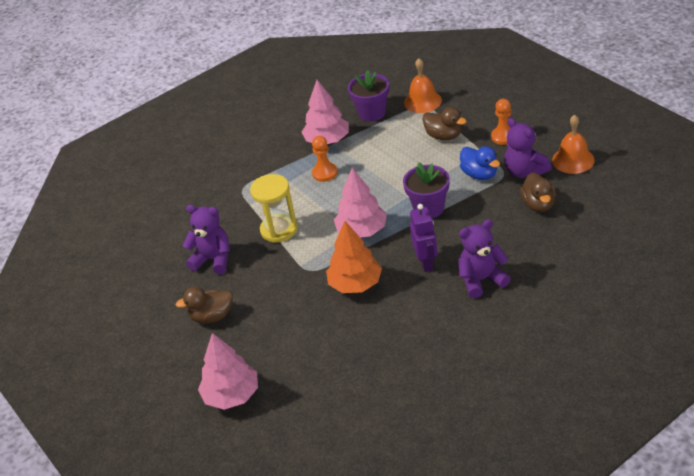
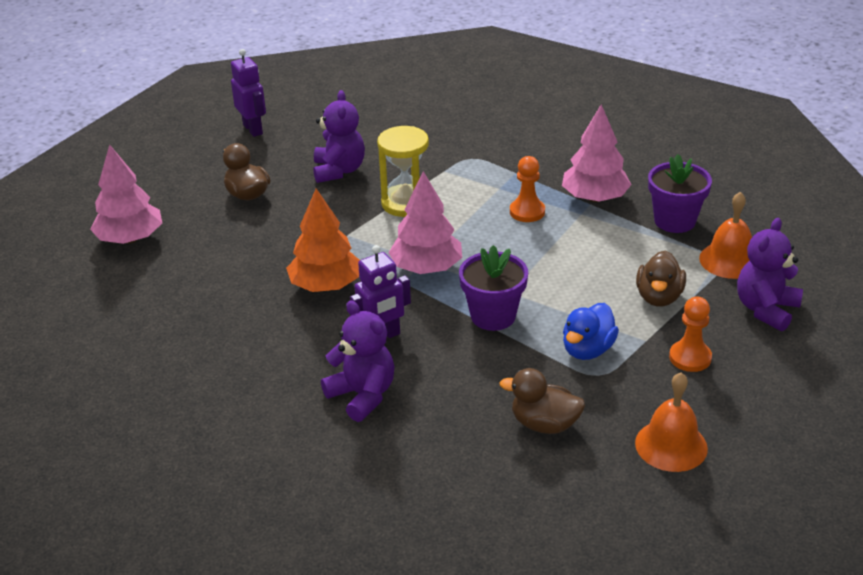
camera: 65 degrees right, 5 degrees down
purple teddy bear [504,118,552,178] -> purple teddy bear moved to [737,218,803,331]
brown duck [520,172,556,212] -> brown duck turned 45 degrees clockwise [499,368,585,434]
none -> purple robot [231,49,266,137]

